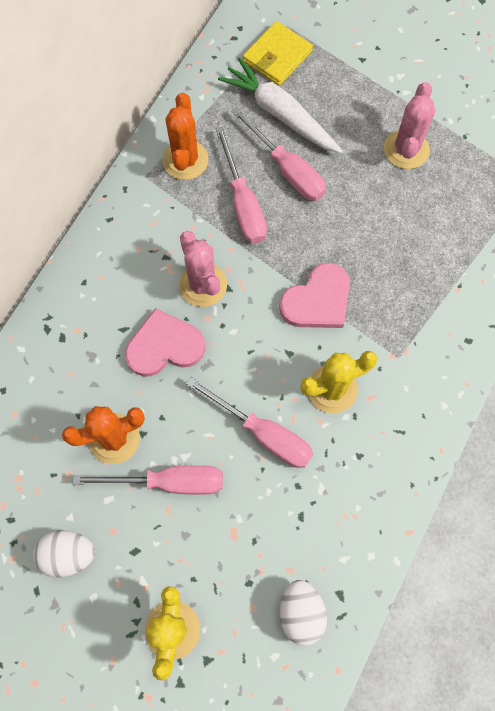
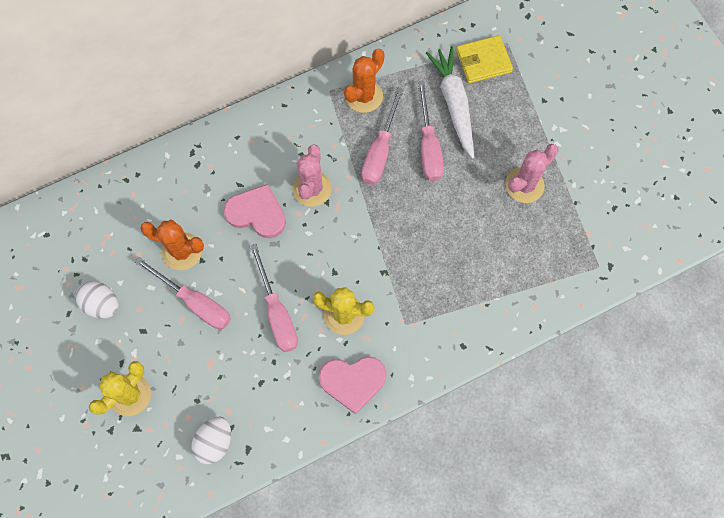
camera: 35 degrees right, 0 degrees up
pink heart [279,263,350,328] -> pink heart moved to [319,356,387,414]

